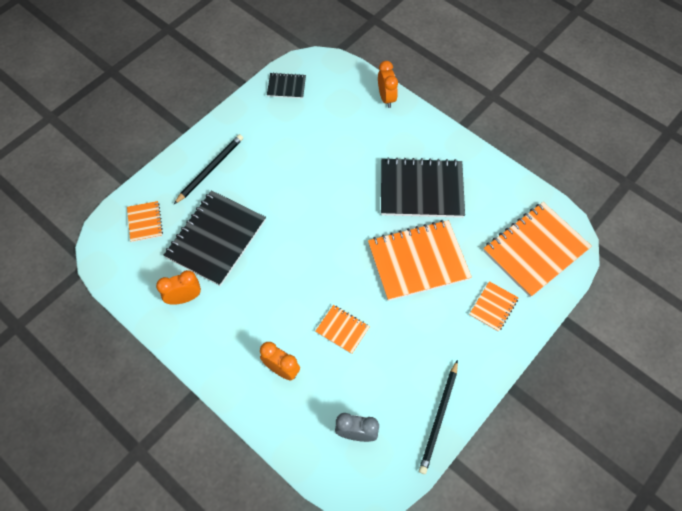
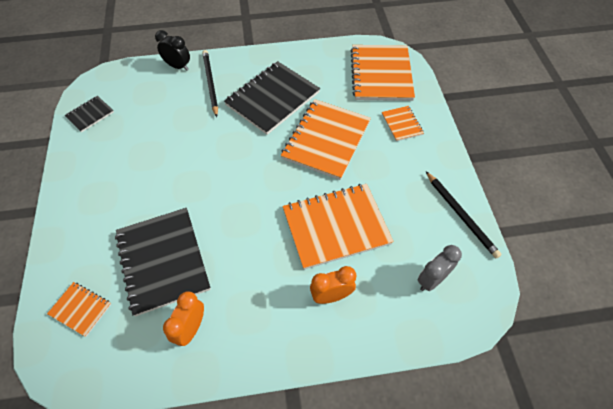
camera: 50 degrees left, 5 degrees down
black pencil [174,134,243,204] -> black pencil moved to [202,50,218,117]
orange notebook [315,305,370,354] -> orange notebook [283,184,394,270], size x2.08
orange clock [378,61,398,108] -> black clock [155,30,190,71]

